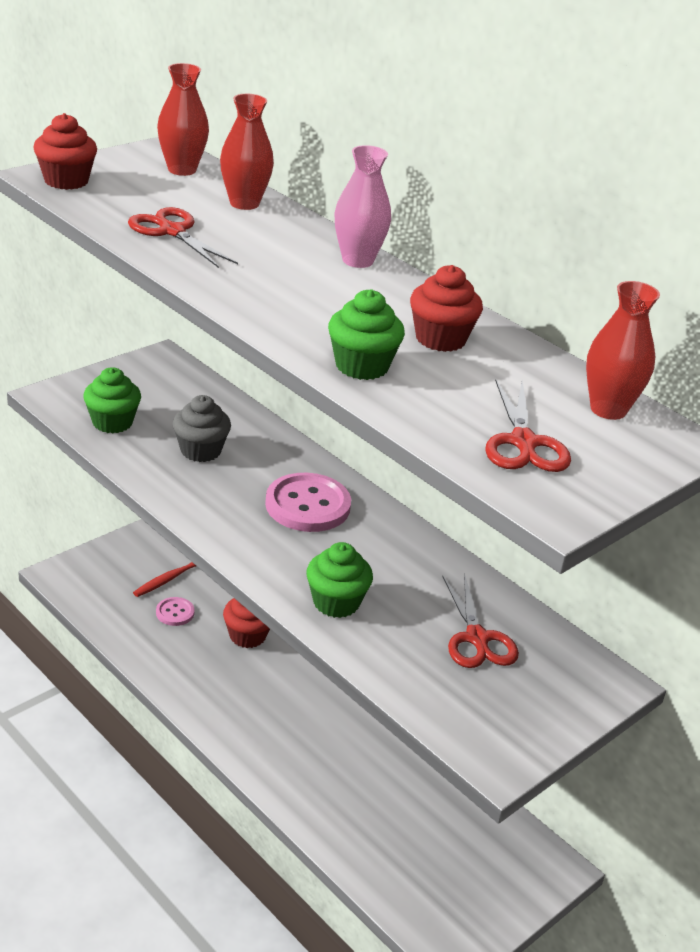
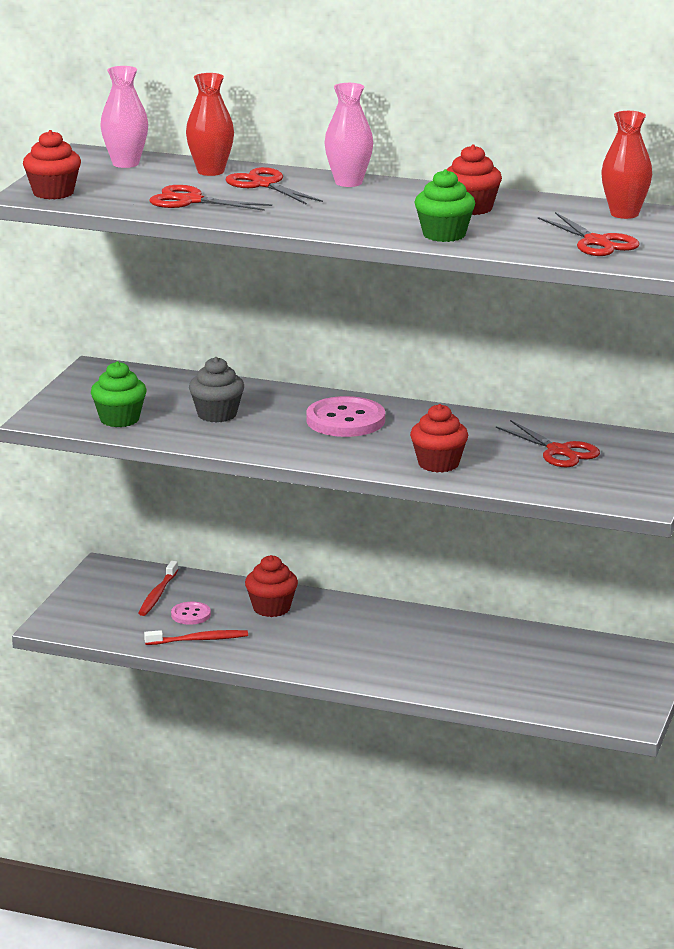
camera: 25 degrees left, 10 degrees down
red vase [157,63,209,176] -> pink vase [100,66,148,168]
green cupcake [307,542,373,618] -> red cupcake [410,404,468,473]
none -> red toothbrush [144,630,248,645]
none -> red scissors [225,167,323,205]

